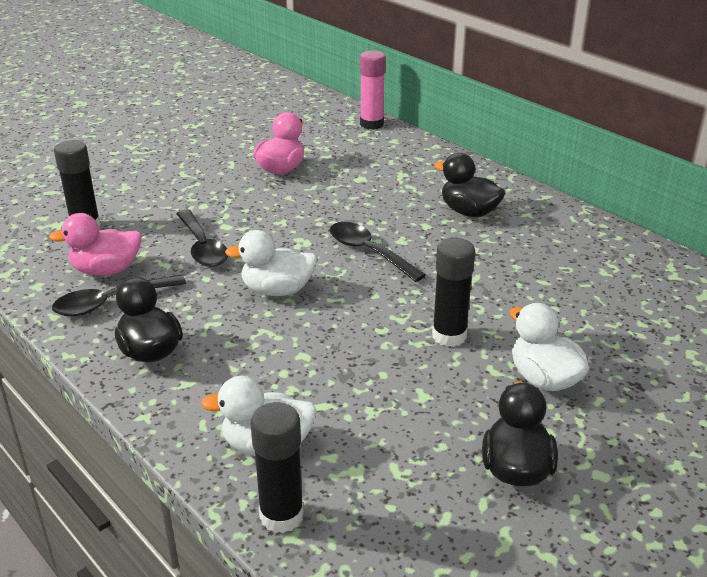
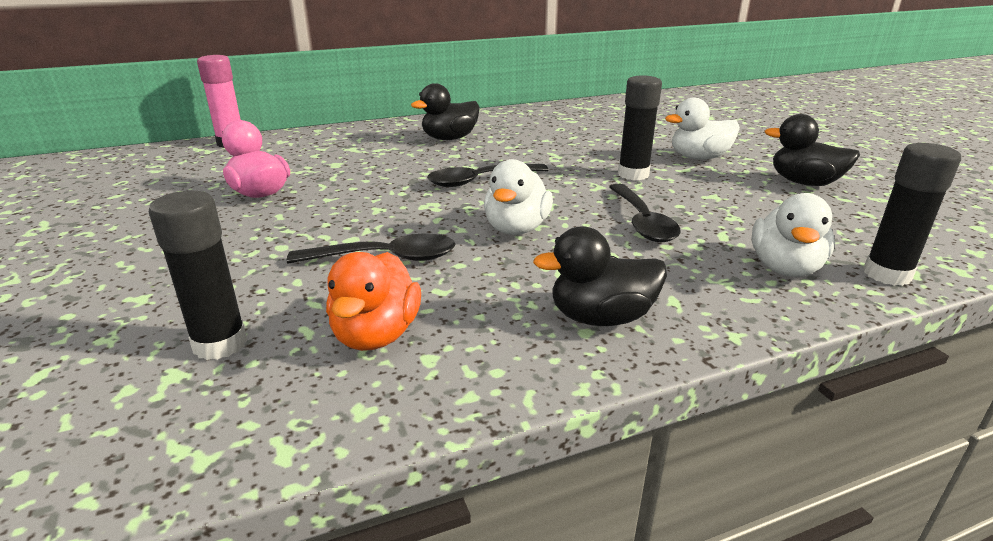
camera: 70 degrees left, 5 degrees down
pink duck [49,213,142,276] -> orange duck [326,252,421,351]
black spoon [52,275,186,316] -> black spoon moved to [609,184,681,242]

